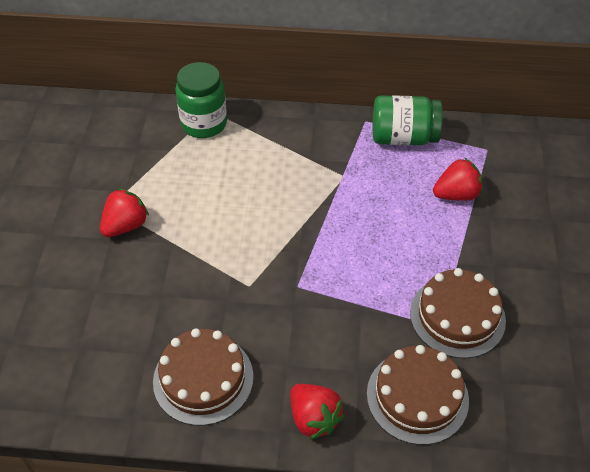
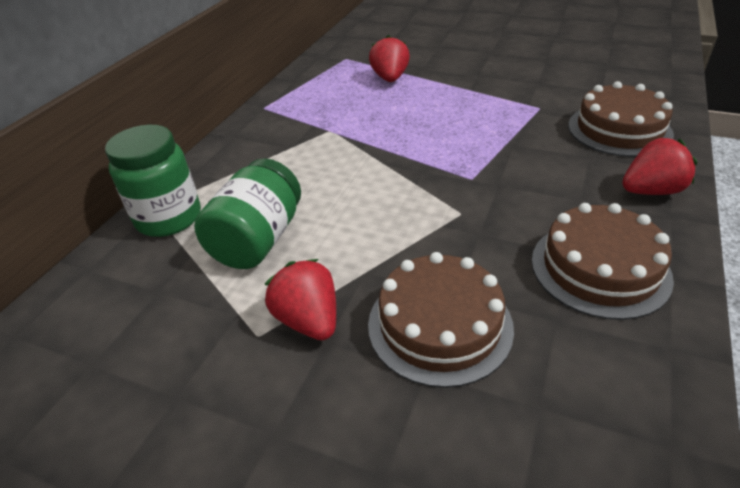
camera: 70 degrees left, 10 degrees down
green jar [373,95,443,145] -> green jar moved to [194,158,301,269]
brown cake [410,268,506,358] -> brown cake moved to [368,252,514,388]

